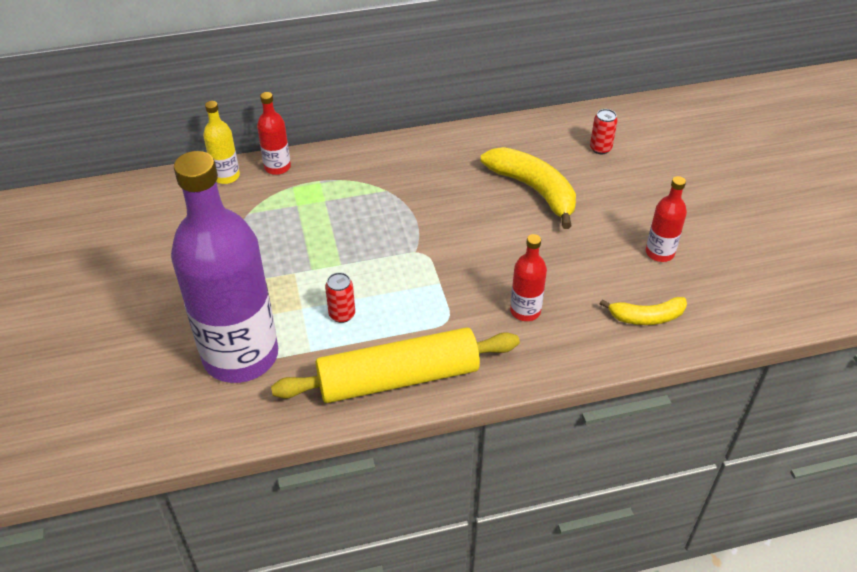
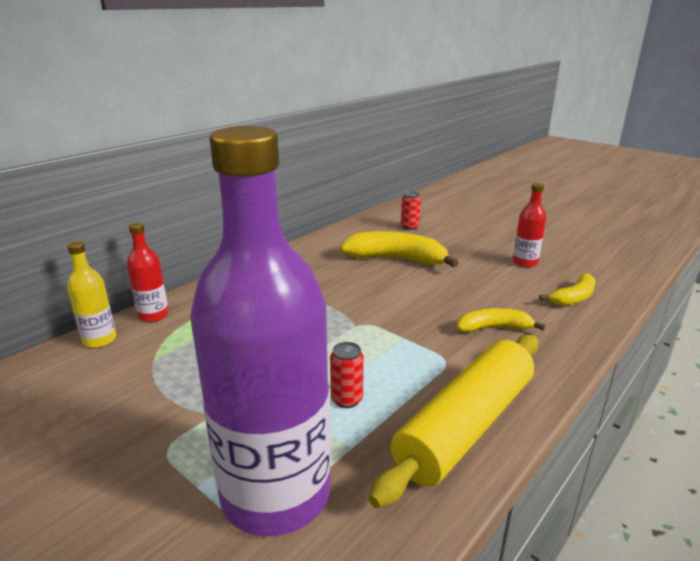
camera: 35 degrees left, 20 degrees down
red bottle [510,234,547,321] -> yellow banana [457,308,545,333]

